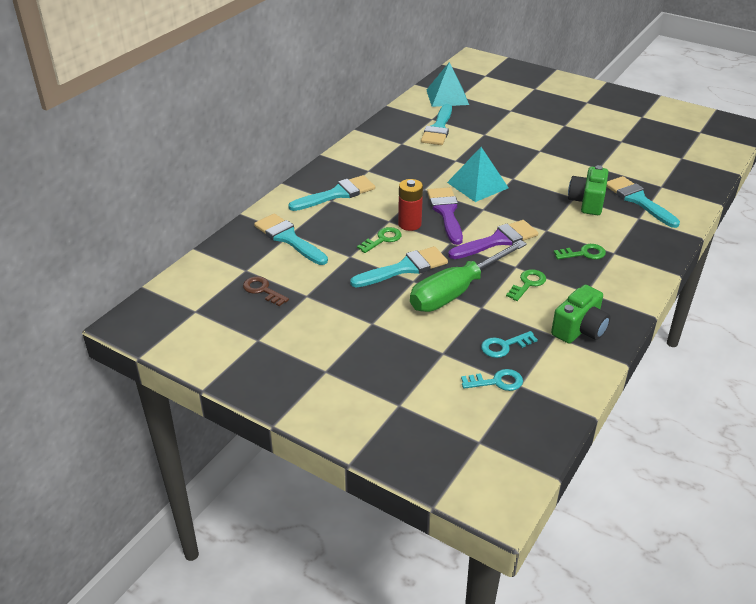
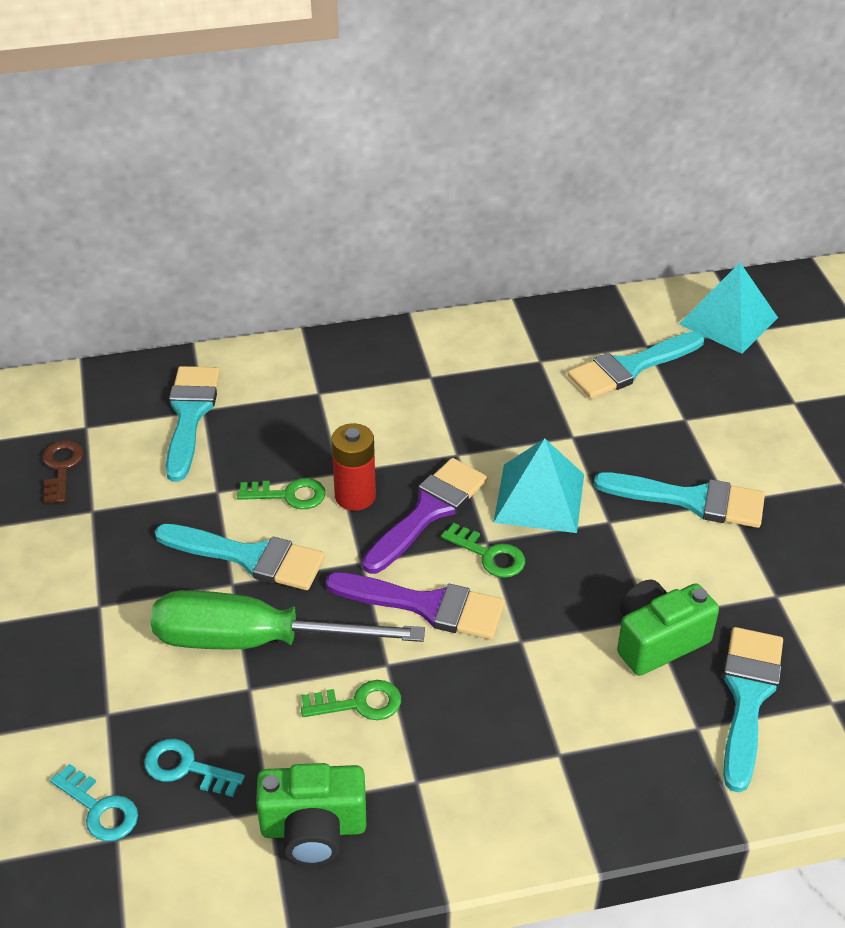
camera: 45 degrees right, 5 degrees up
turquoise brush [288,175,375,211] -> turquoise brush moved to [594,472,765,528]
green key [554,244,606,259] -> green key moved to [441,523,525,578]

